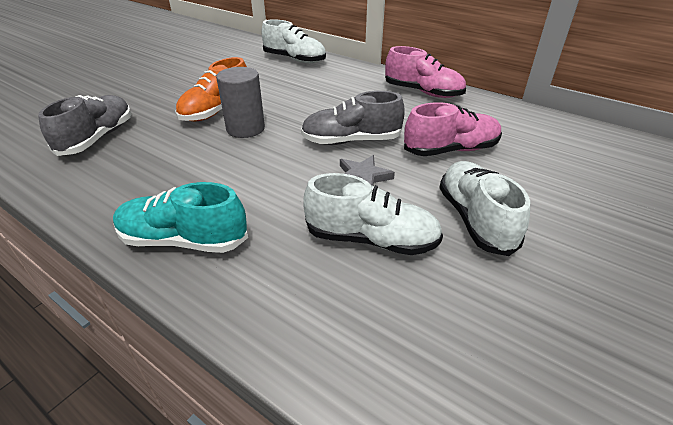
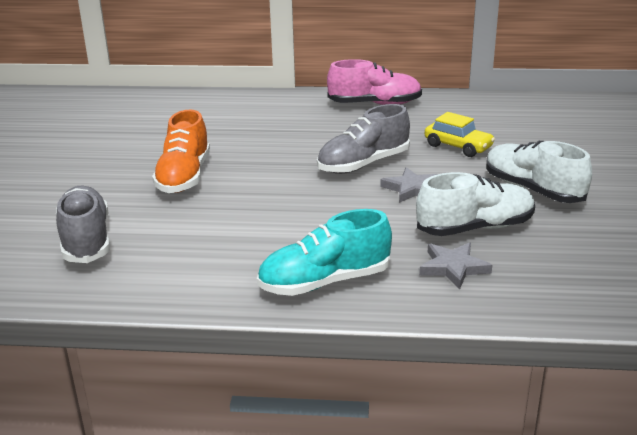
camera: 30 degrees left, 10 degrees down
grey cylinder [216,67,265,138] -> none
white shoe [261,19,326,63] -> none
pink shoe [404,102,502,156] -> yellow car [425,112,495,157]
none -> grey star [419,242,492,289]

